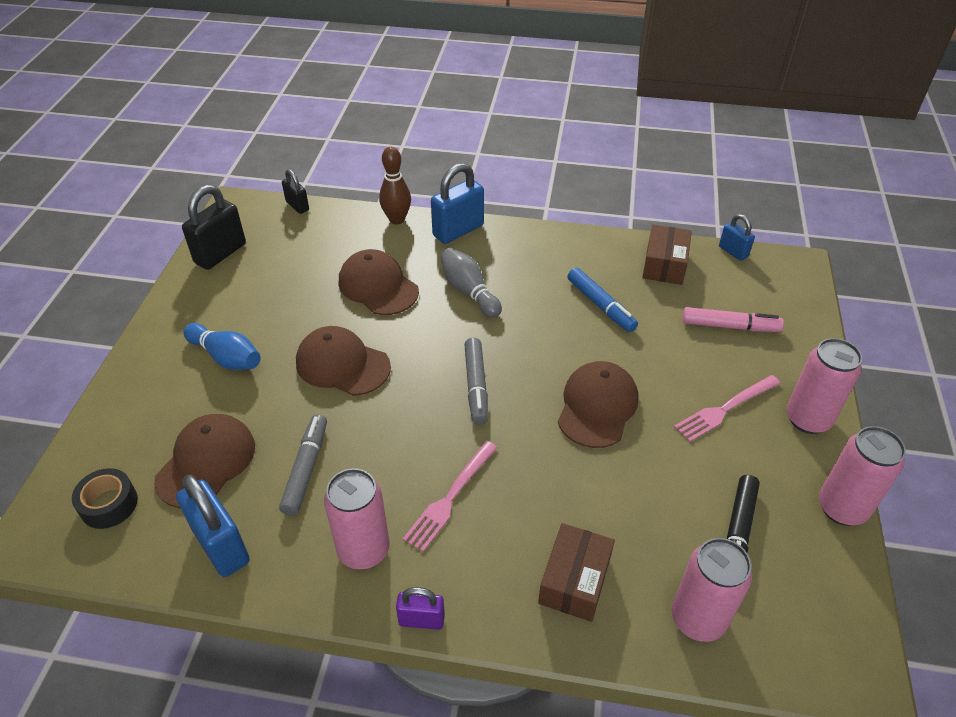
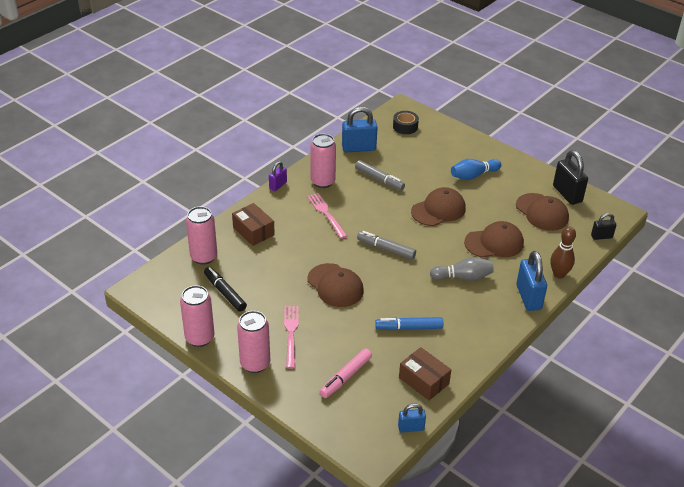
camera: 120 degrees right, 5 degrees down
brown cap [154,414,255,508] -> brown cap moved to [516,193,569,231]

